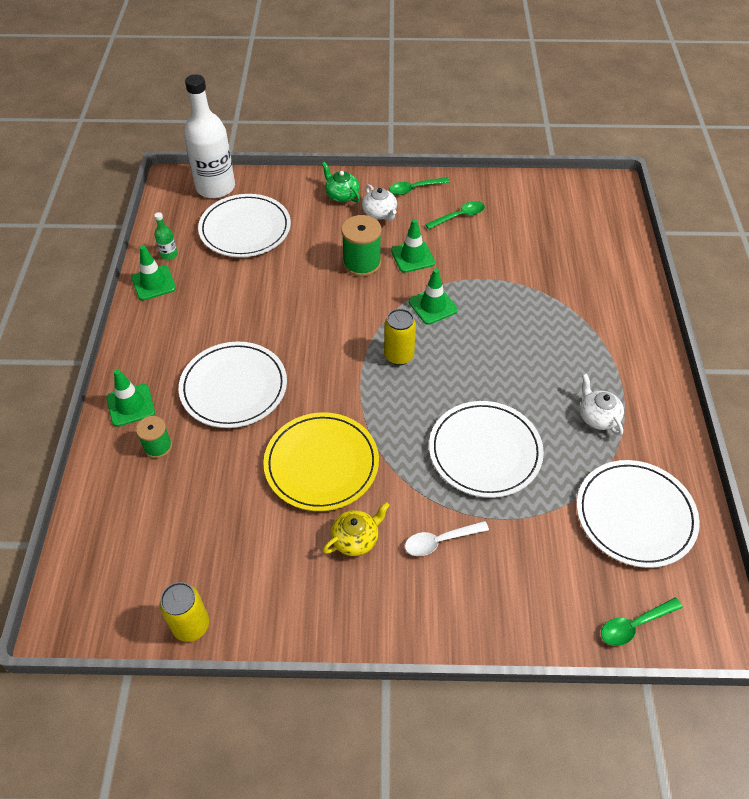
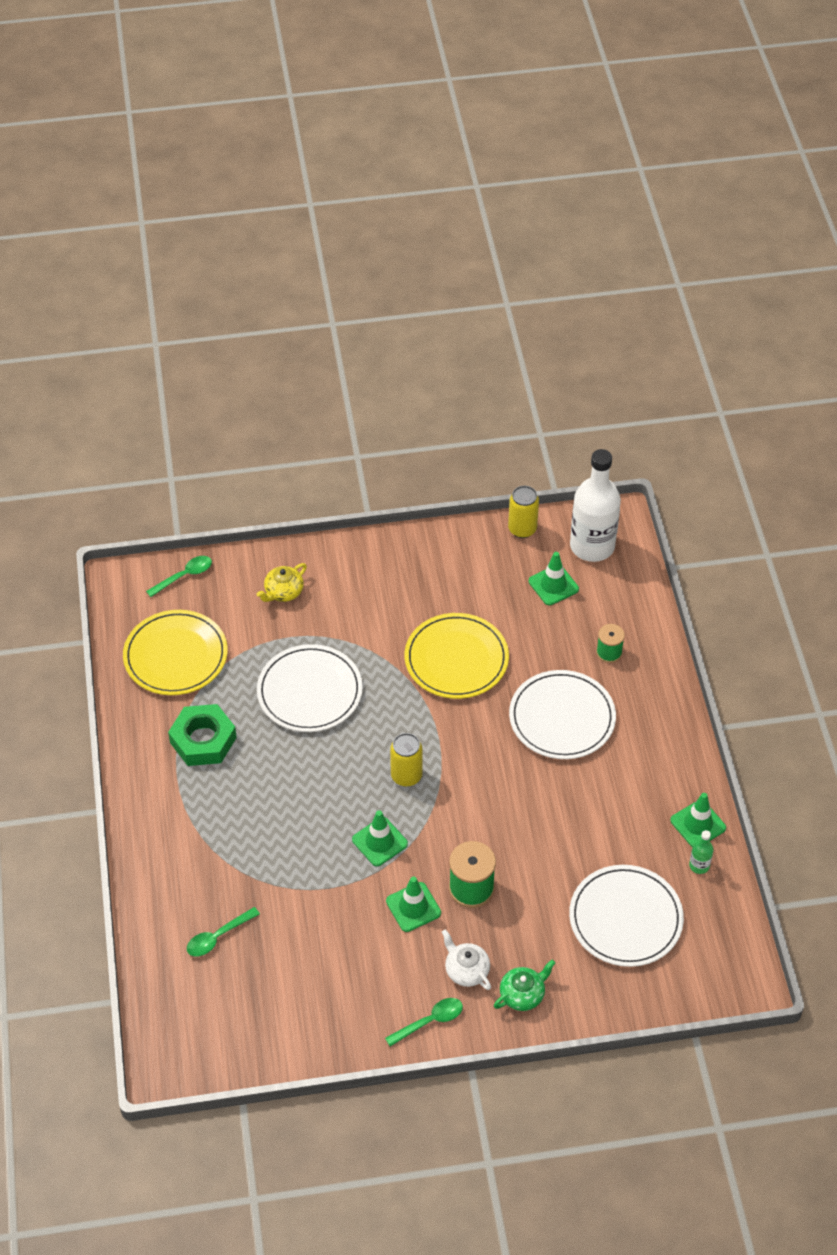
camera: 170 degrees right, 0 degrees up
green traffic cone [106,369,155,427] -> green traffic cone moved to [529,552,579,605]
white bottle [184,74,235,199] -> white bottle moved to [570,449,621,562]
green teapot [322,162,360,202] -> green teapot turned 75 degrees counterclockwise [494,960,555,1011]
yellow teapot [323,502,390,556] -> yellow teapot moved to [256,563,307,602]
white spoon [405,521,489,556] -> none
green spoon [425,201,485,229] -> green spoon moved to [187,907,260,957]
white plate [577,460,700,568] -> yellow plate [123,610,228,695]
white teapot [580,374,624,436] -> green nut [168,704,237,766]

